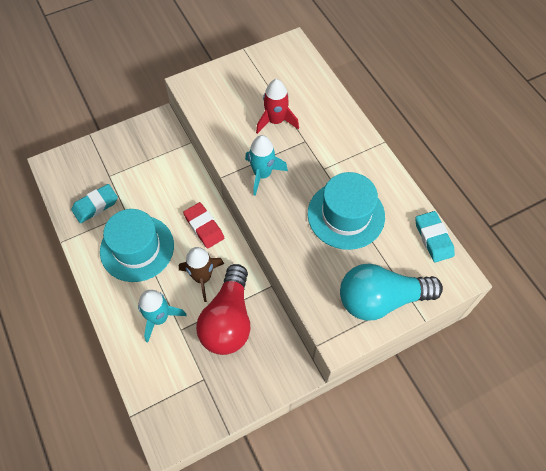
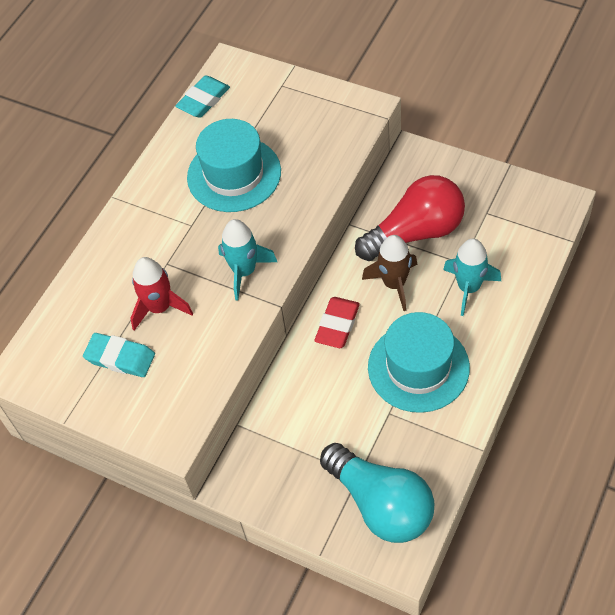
camera: 120 degrees left, 5 degrees down
turquoise eraser [71,184,118,223] -> turquoise eraser moved to [83,333,155,377]
turquoise light bulb [340,263,443,321] -> turquoise light bulb moved to [320,443,434,543]

